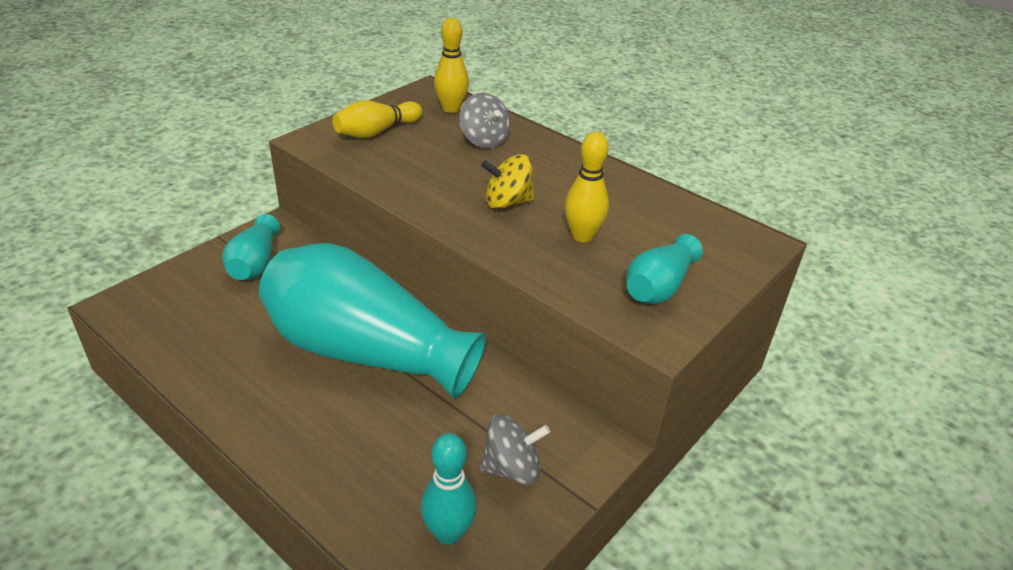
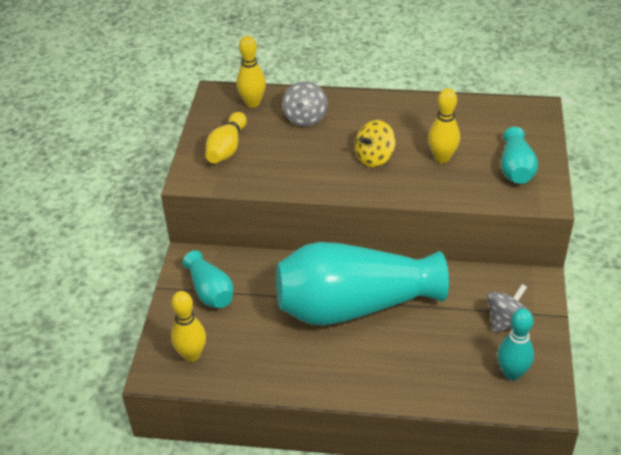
camera: 30 degrees left, 5 degrees up
grey spinning top [459,93,510,148] -> grey spinning top turned 60 degrees clockwise [282,81,327,127]
none -> yellow bowling pin [171,291,206,362]

